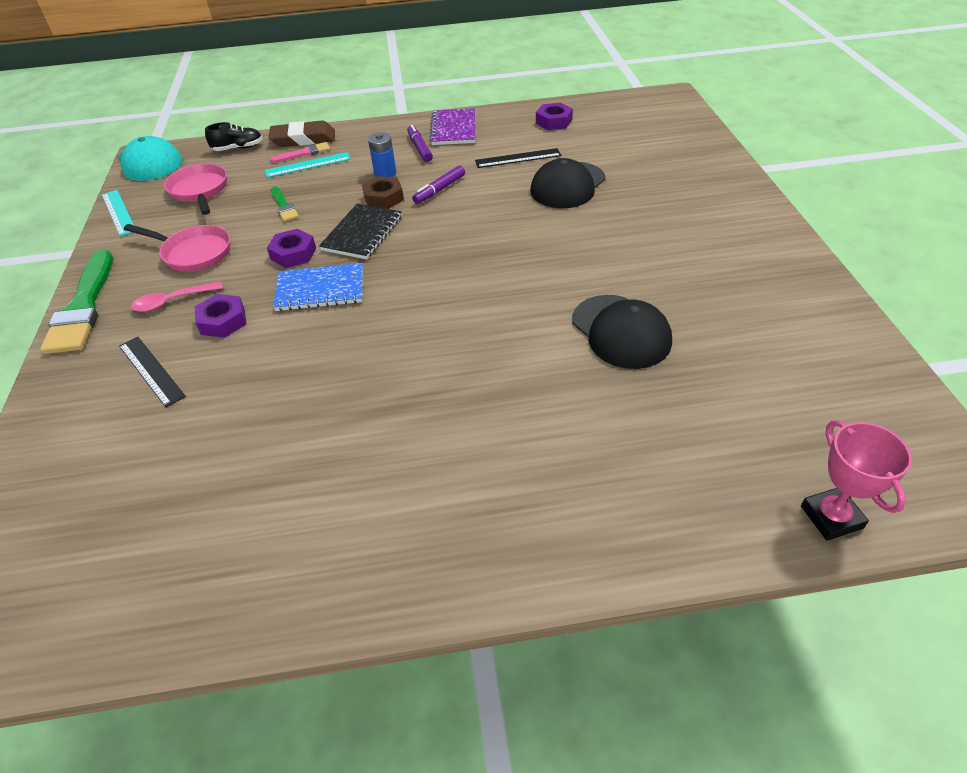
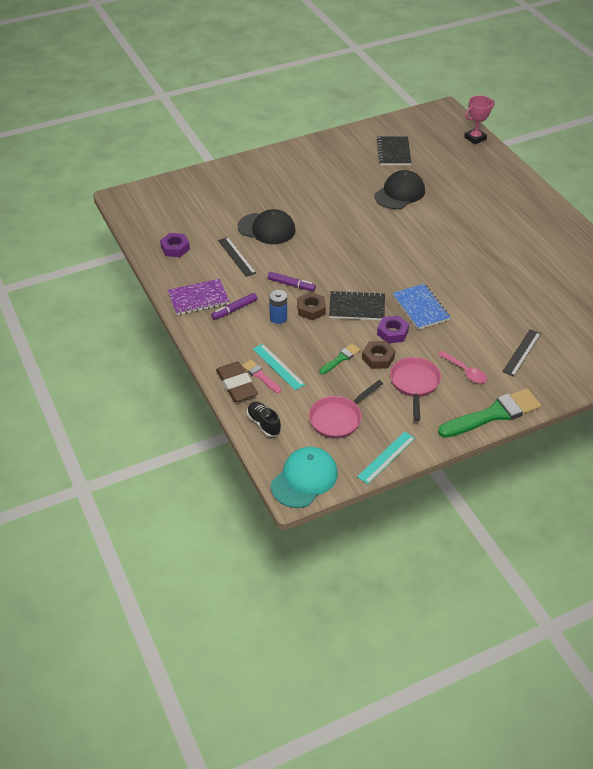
camera: 110 degrees left, 0 degrees up
purple nut [195,294,246,338] -> none
none -> brown nut [362,341,395,369]
none -> black notebook [377,136,411,165]

